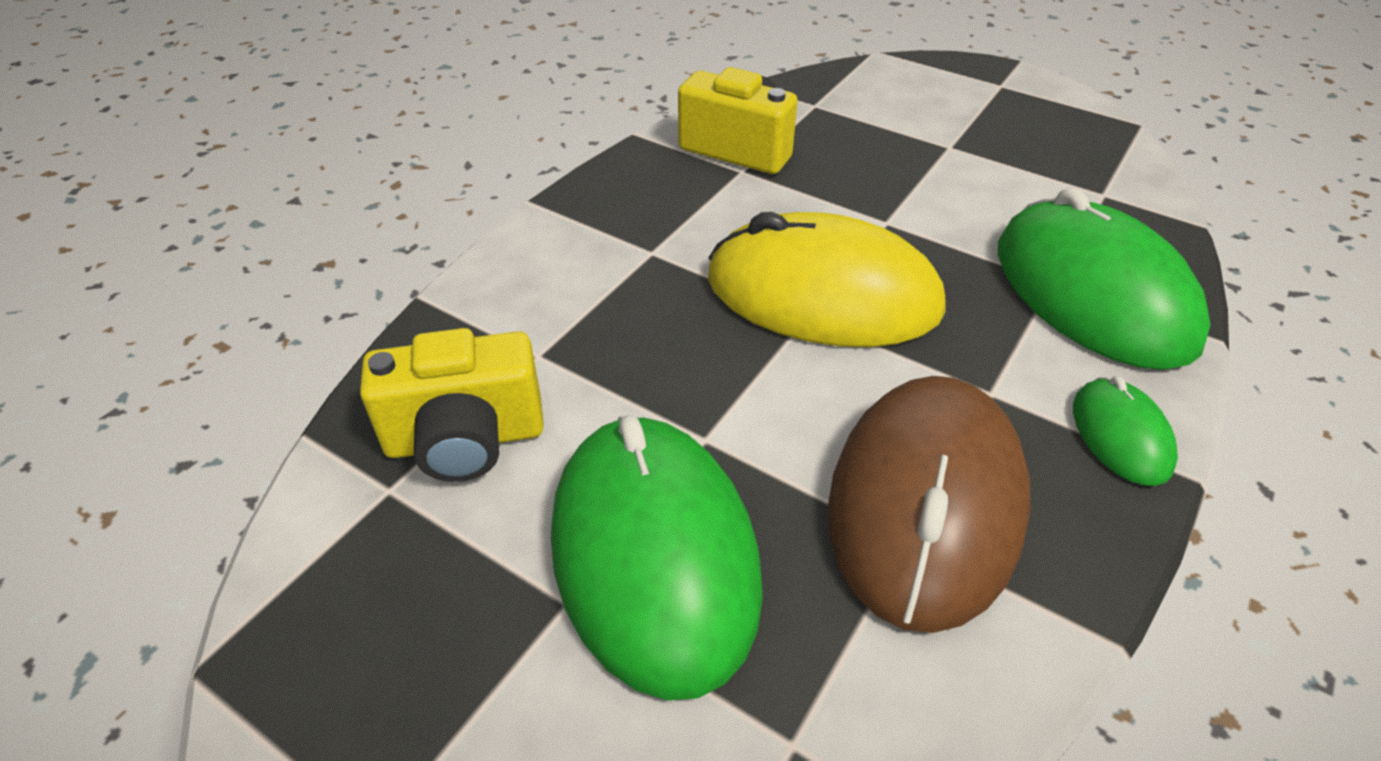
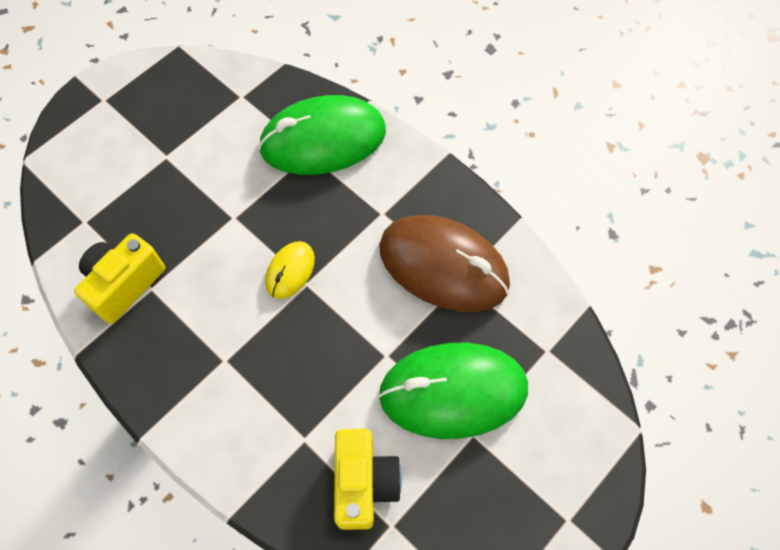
camera: 80 degrees left, 20 degrees up
yellow mouse [708,212,945,347] -> yellow mouse [265,241,315,299], size x0.47
green mouse [1073,376,1178,486] -> none

